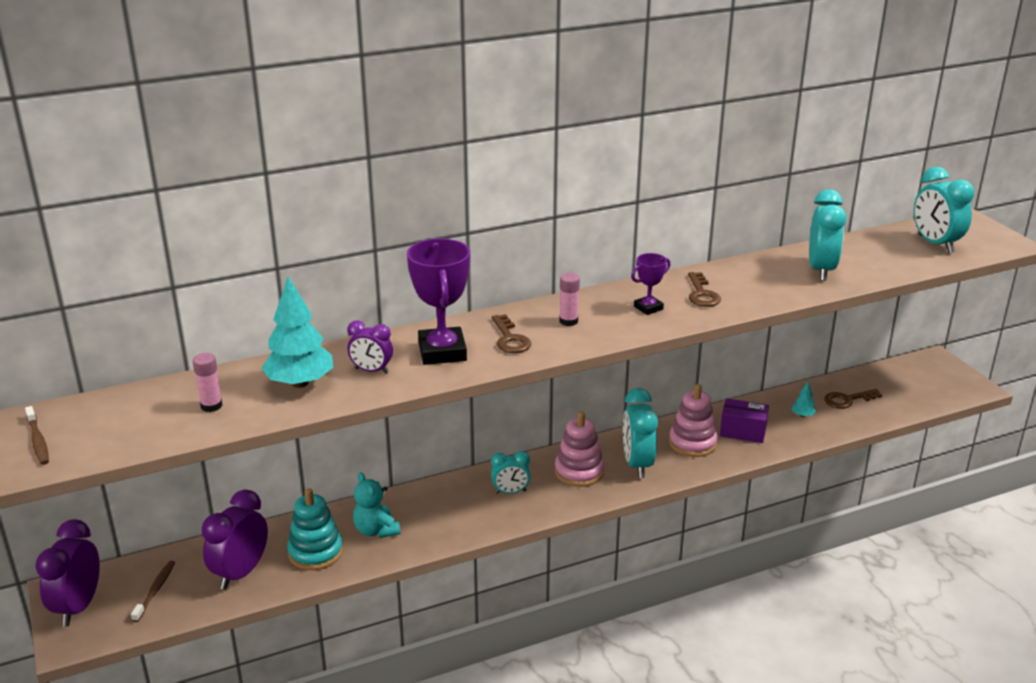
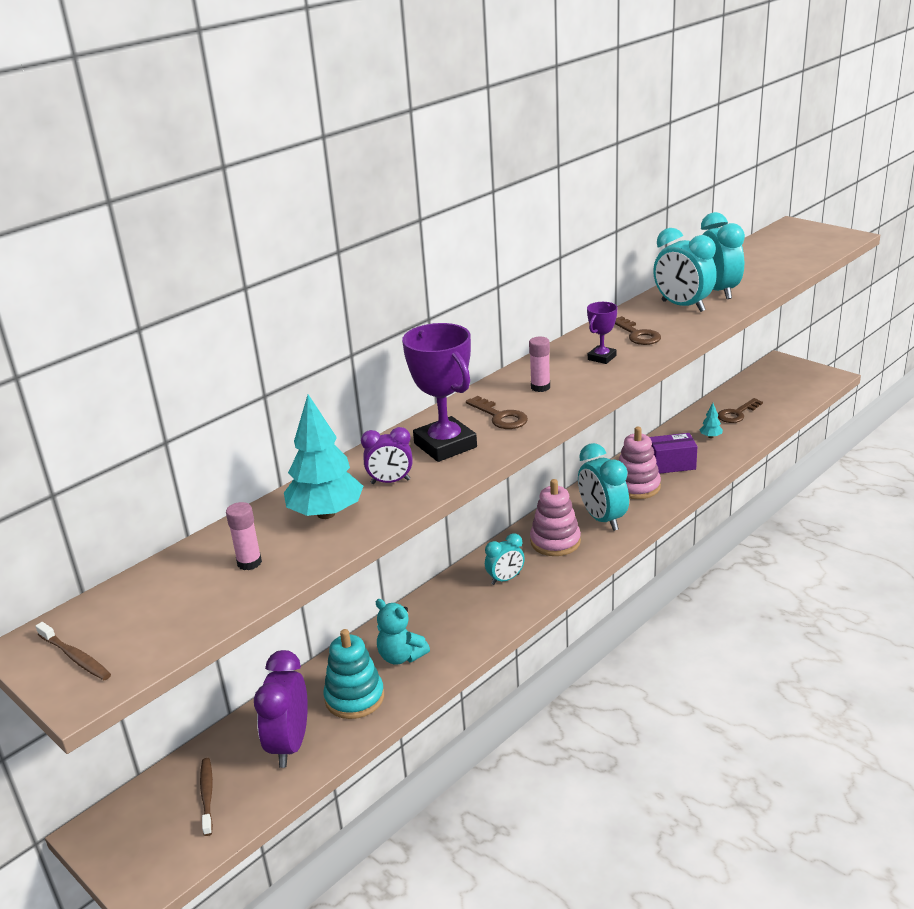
camera: 20 degrees left, 0 degrees up
purple clock [35,519,100,626] -> none
turquoise clock [914,167,974,253] -> turquoise clock moved to [653,228,717,312]

